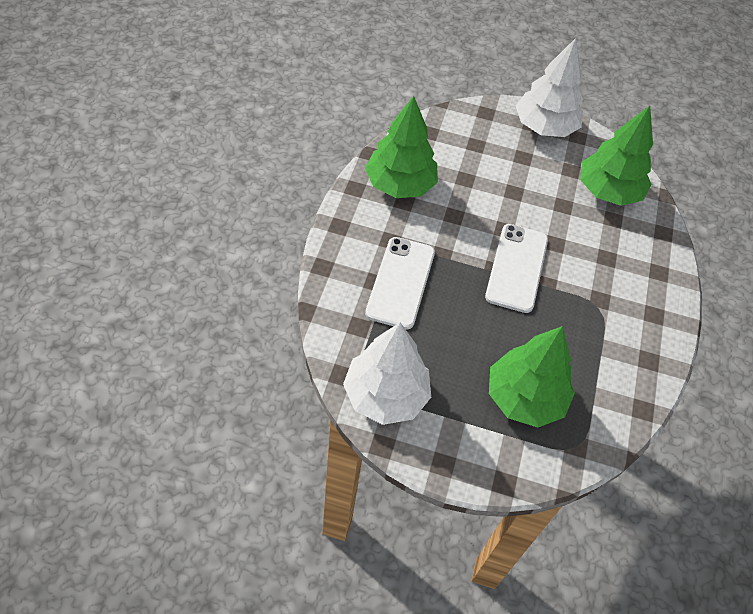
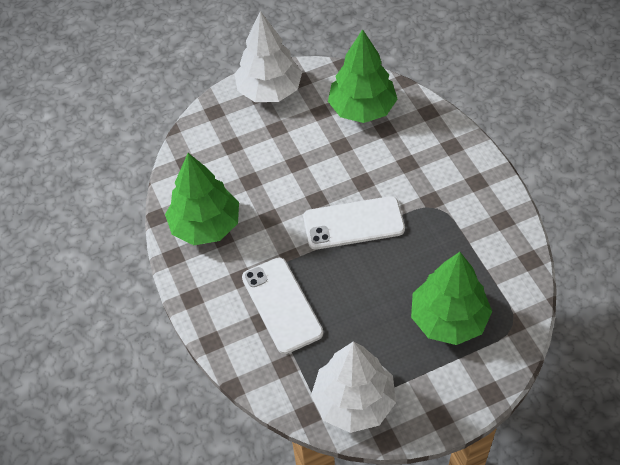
camera: 30 degrees left, 0 degrees up
white phone [485,224,548,313] -> white phone turned 75 degrees counterclockwise [303,196,405,250]

